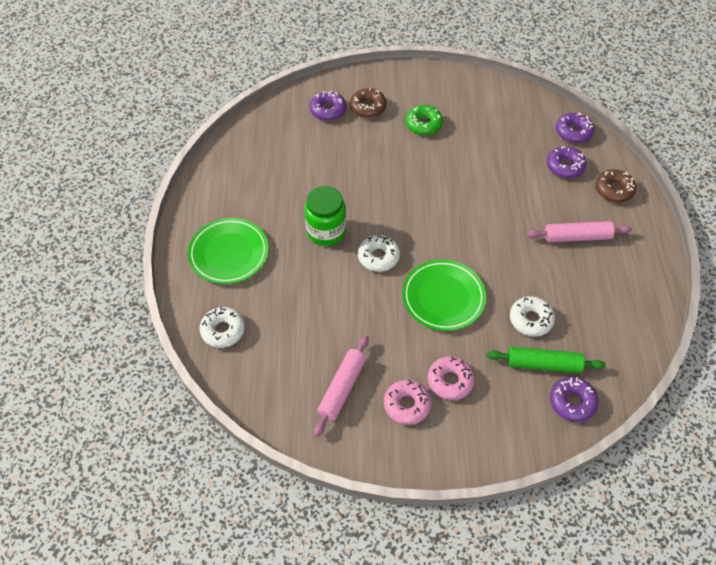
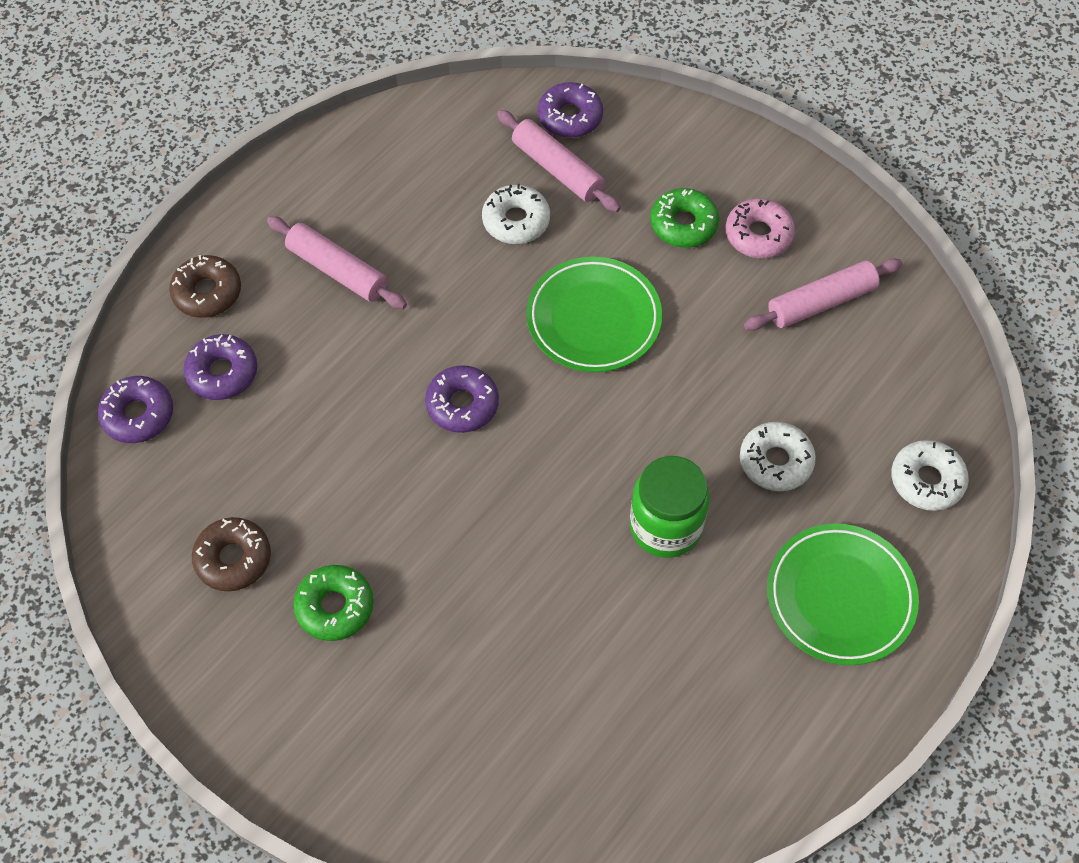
camera: 140 degrees left, 5 degrees up
purple donut [310,91,347,121] -> purple donut moved to [425,365,499,433]
brown donut [350,88,387,118] -> brown donut moved to [192,517,271,591]
white donut [358,235,400,272] -> white donut moved to [740,422,816,491]
pink donut [428,356,475,400] -> green donut [650,188,719,248]
green rolling pin [487,347,606,373] -> pink rolling pin [497,110,621,212]

